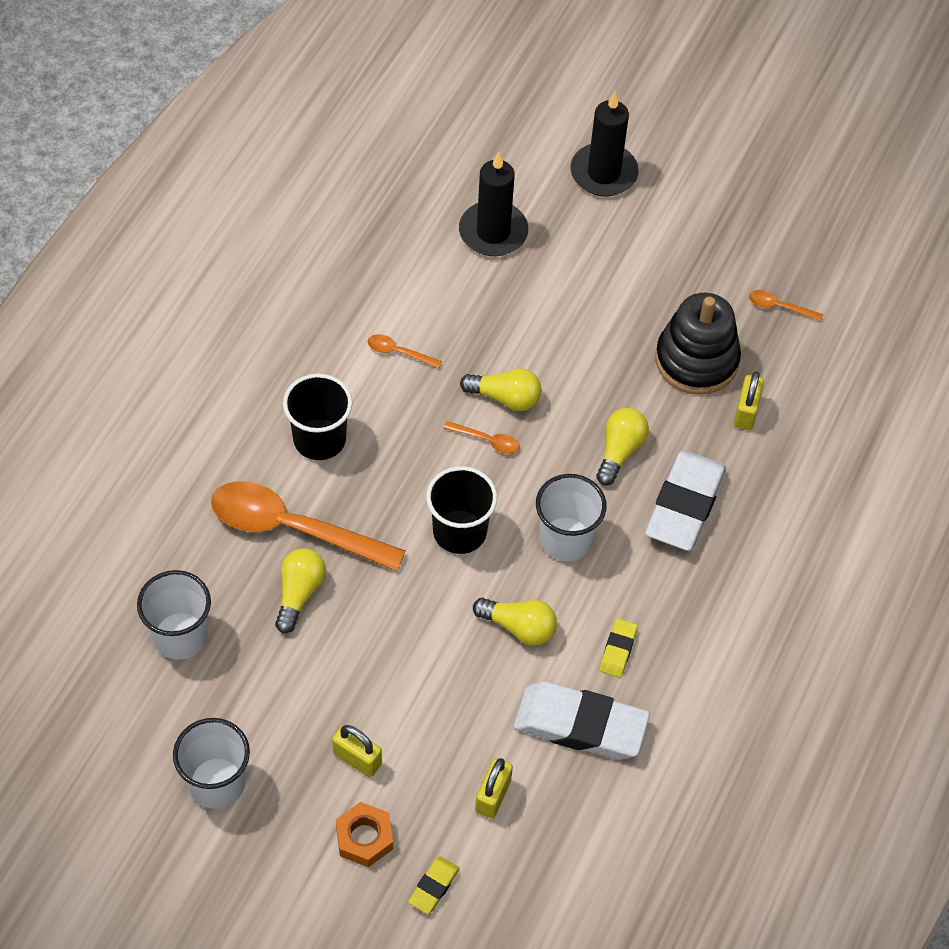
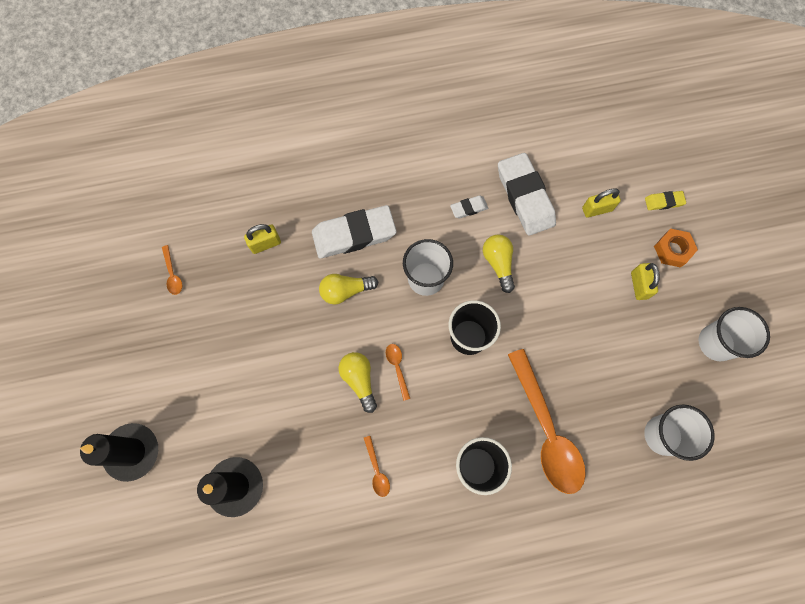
camera: 125 degrees left, 15 degrees up
yellow light bulb [275,548,326,633] -> none
yellow eraser [600,619,638,678] -> white eraser [450,195,488,218]
black stacking toy [655,293,741,395] -> none

